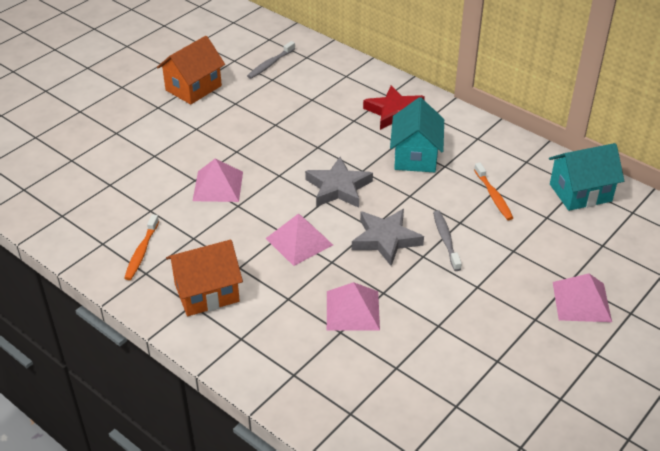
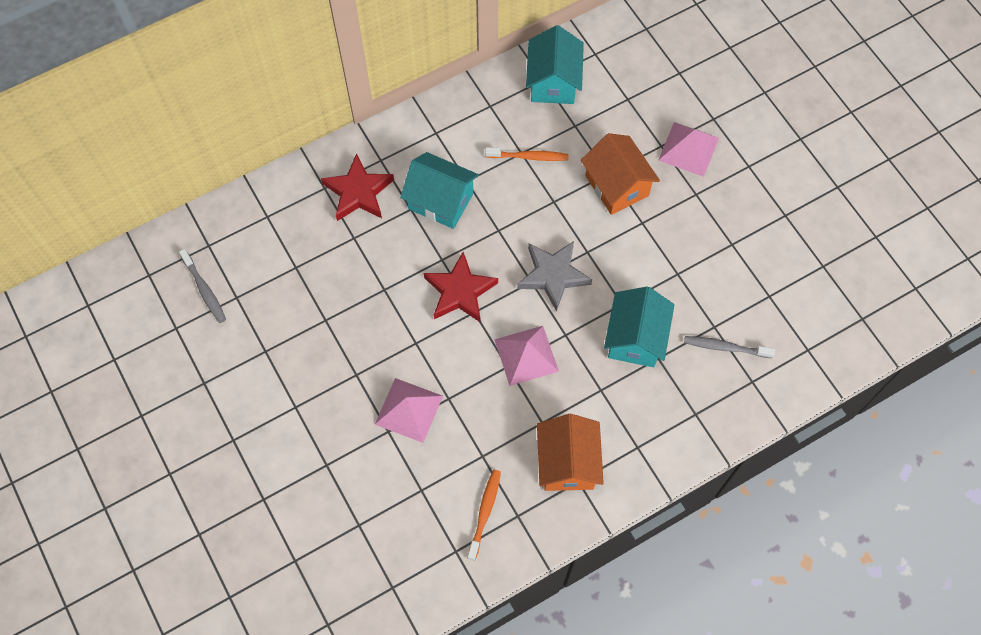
camera: 70 degrees left, 25 degrees up
orange toothbrush [124,214,159,280] -> orange toothbrush turned 105 degrees counterclockwise [467,470,501,561]
orange house [157,36,225,104] -> orange house moved to [581,133,660,215]
grey star [305,157,373,208] -> red star [424,252,498,323]
pink pyramid [327,282,380,331] -> turquoise house [604,287,675,367]
grey toothbrush [433,210,462,271] -> grey toothbrush moved to [684,336,775,358]

